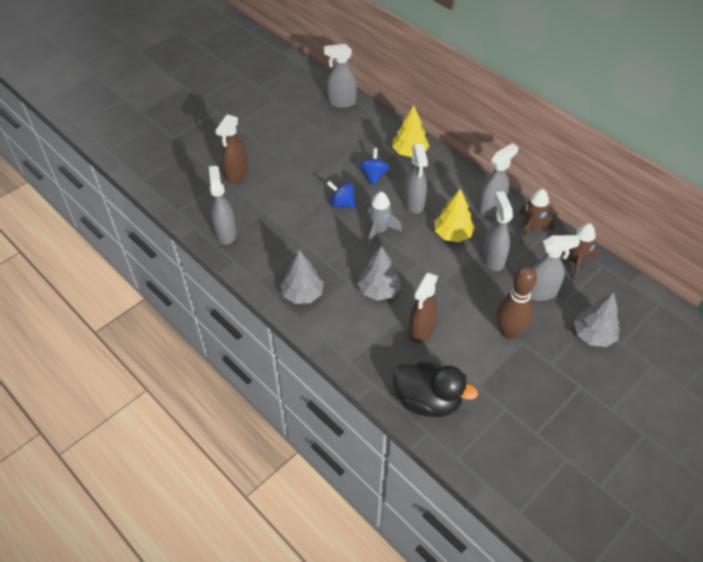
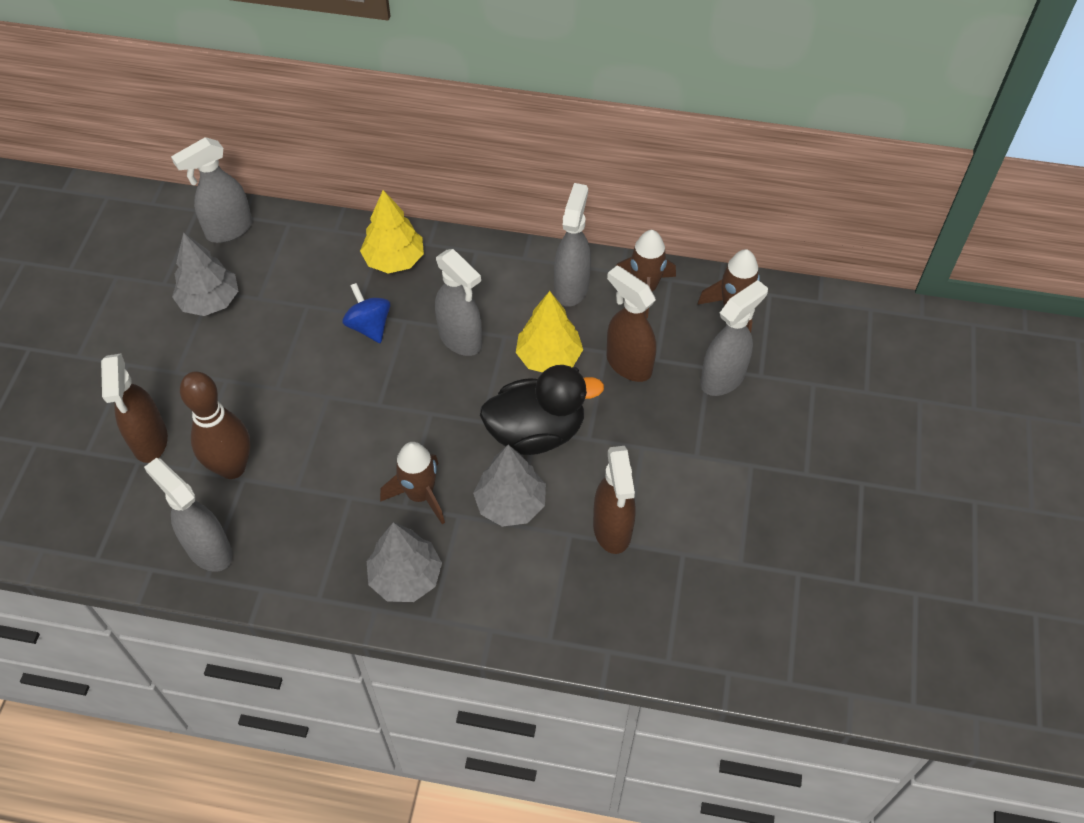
camera: 35 degrees left, 5 degrees up
blue spinning top [327,181,356,208] -> none
grey rocket [367,192,402,246] -> none
black duck [393,362,478,417] -> black duck moved to [480,365,604,455]
grey spray bottle [482,191,513,271] -> brown spray bottle [607,265,656,382]
brown bowling pin [496,266,537,339] -> brown bowling pin moved to [180,372,251,479]
grey tree [574,292,620,347] -> grey tree moved to [172,232,238,316]
none -> brown rocket [380,442,445,524]

